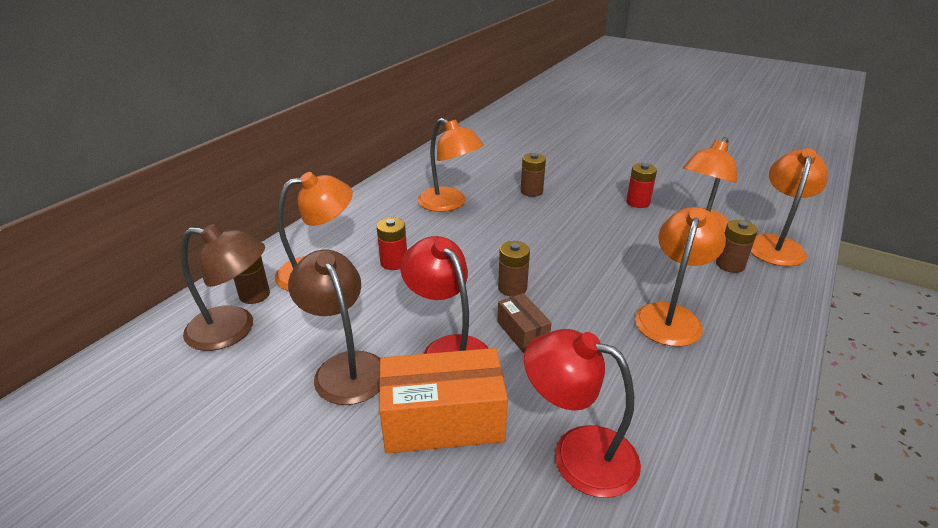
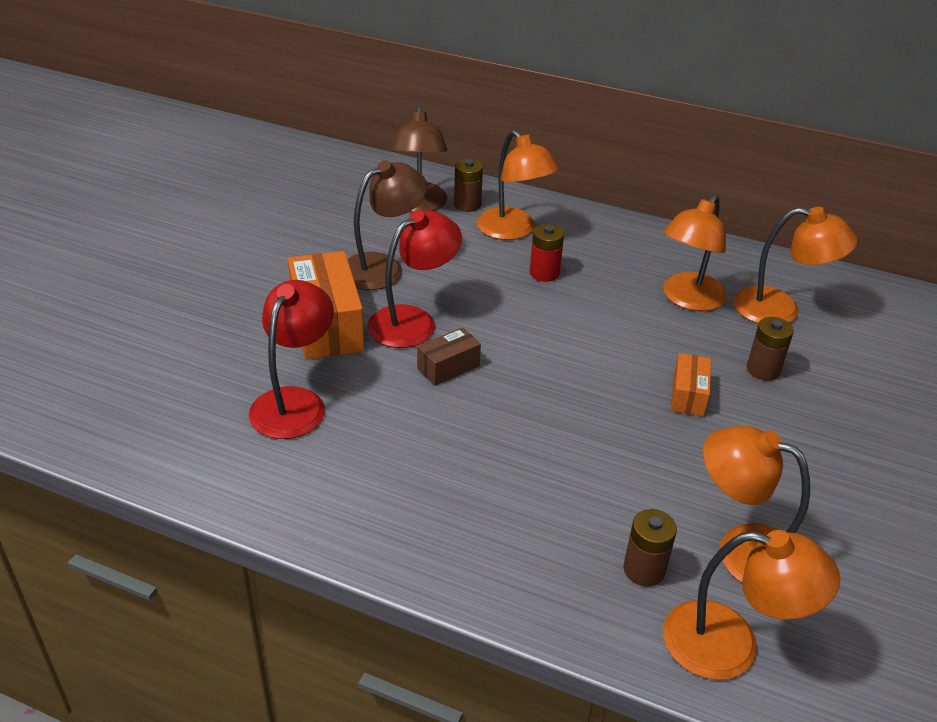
camera: 80 degrees right, 5 degrees up
brown battery [498,241,530,297] -> none
red battery [626,163,657,208] -> none
orange lamp [635,207,726,347] -> orange lamp moved to [733,207,858,324]
none -> orange box [671,353,711,417]

